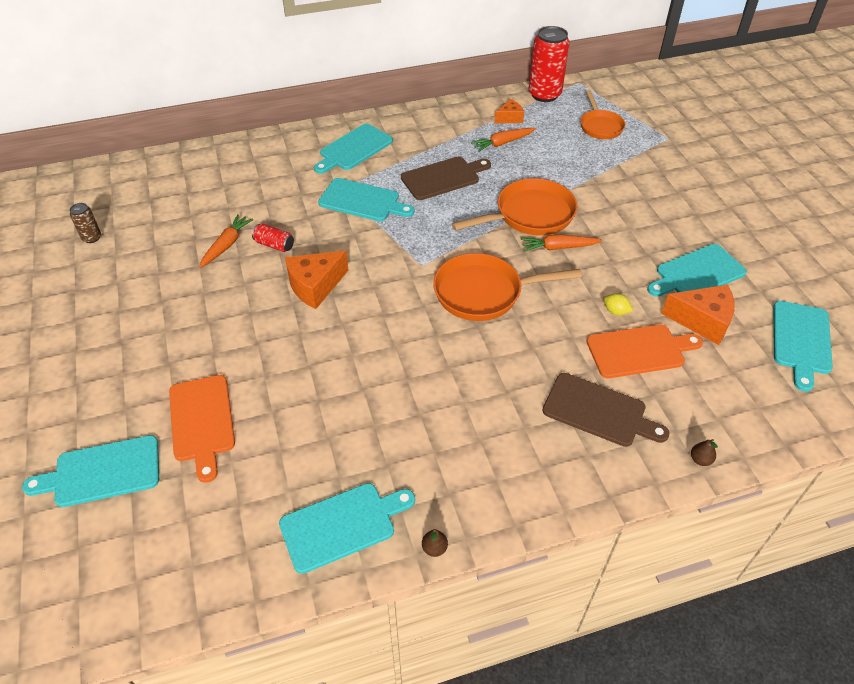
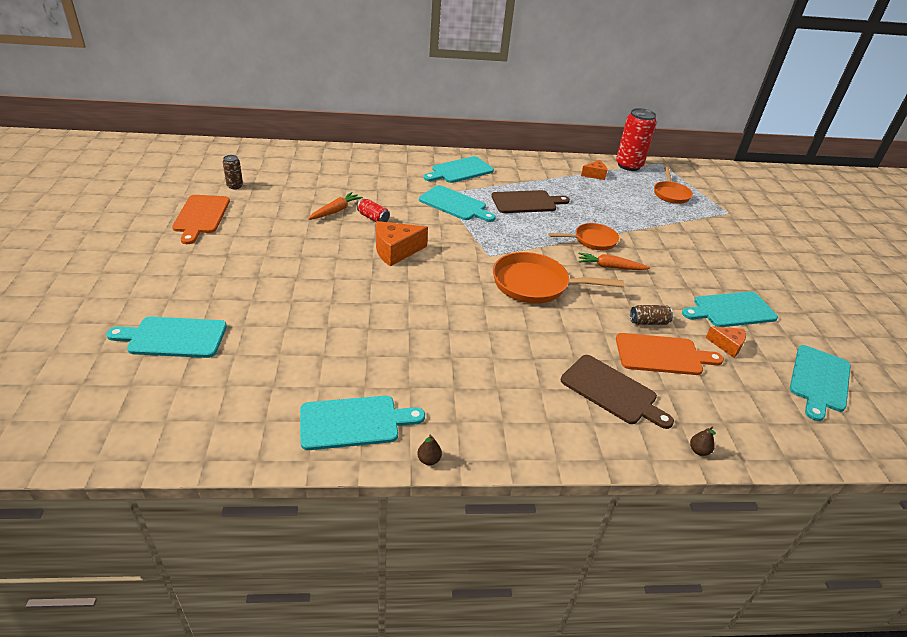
camera: 10 degrees right, 10 degrees down
orange cutting board [169,375,235,483] -> orange cutting board moved to [172,195,230,244]
orange pan [452,178,577,235] -> orange pan [549,223,619,250], size x0.63
orange carrot [471,128,536,152] -> none
yellow lemon [604,294,633,316] -> brown can [630,305,673,325]
orange cheese [661,284,735,345] -> orange cheese [706,326,746,358], size x0.58

